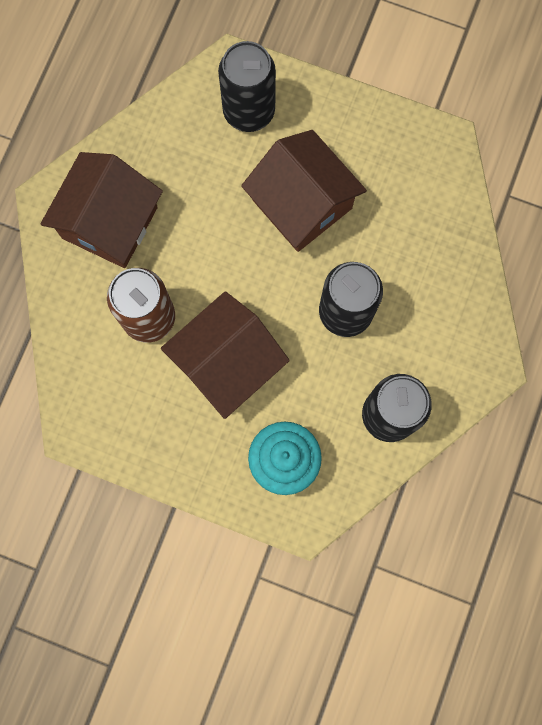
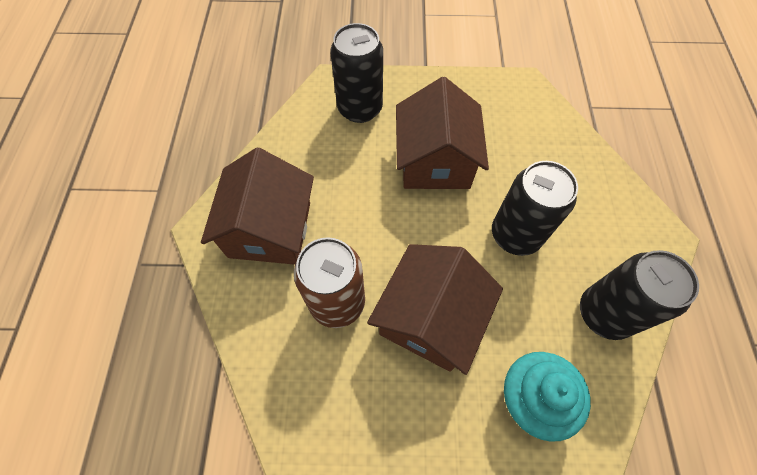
camera: 20 degrees left, 15 degrees down
brown house [241,130,367,252] -> brown house turned 60 degrees clockwise [396,77,489,189]

